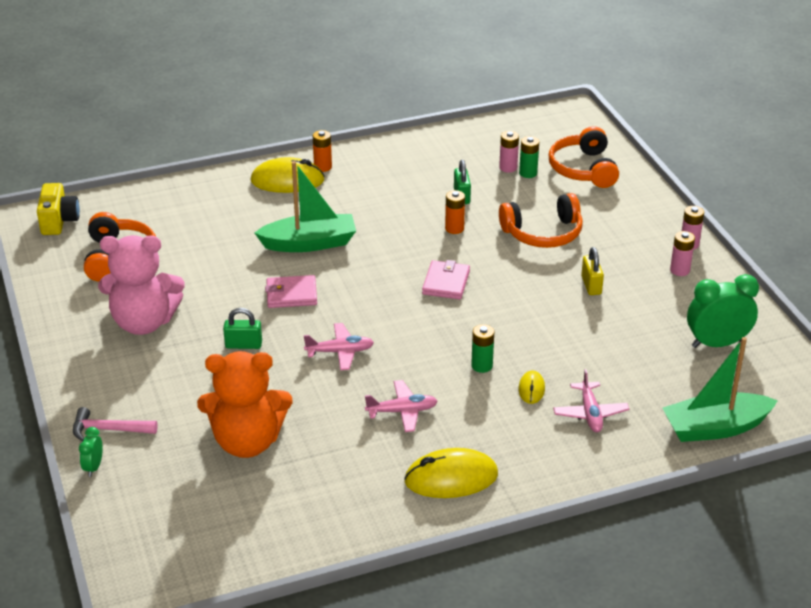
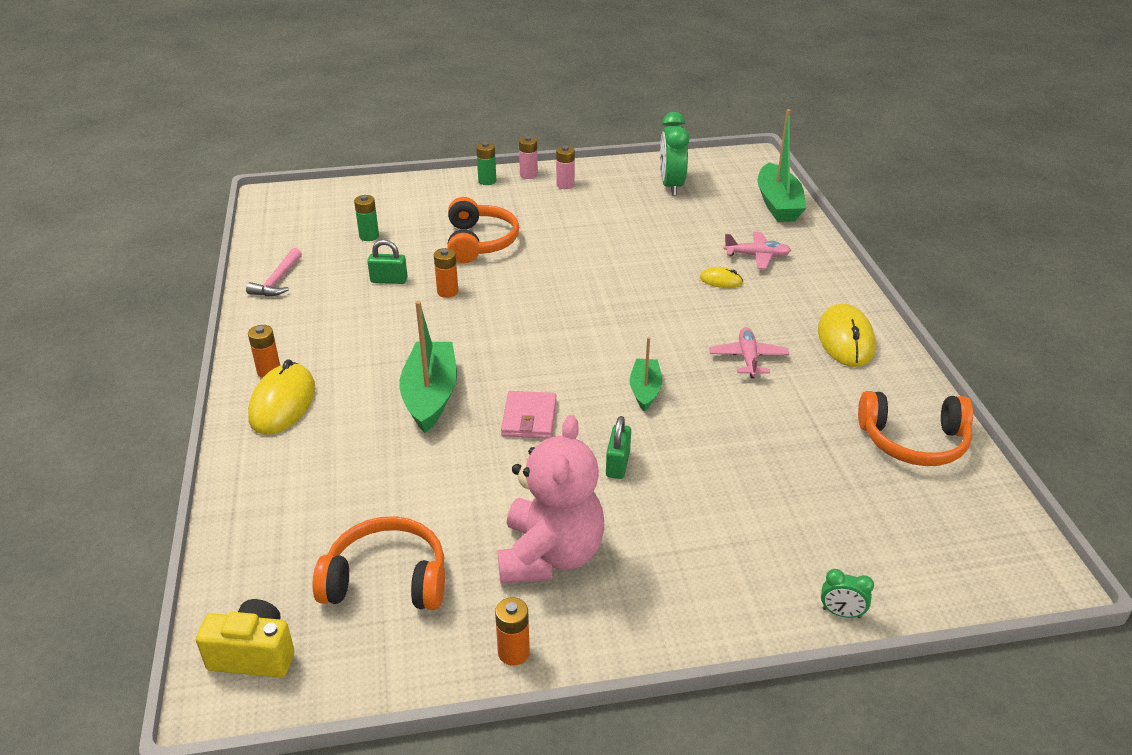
camera: 80 degrees left, 0 degrees up
pink hammer [73,407,158,442] -> pink hammer moved to [246,248,302,296]
orange teddy bear [197,351,293,458] -> none
pink plane [303,323,374,370] -> green boat [630,337,662,412]
pink wallet [422,260,470,299] -> none
green battery [471,324,494,373] -> green battery moved to [476,142,496,185]
pink battery [499,131,519,173] -> none
orange headphones [549,126,619,188] -> orange headphones moved to [858,391,973,466]
yellow padlock [581,247,604,295] -> none
none -> orange battery [495,597,530,666]

